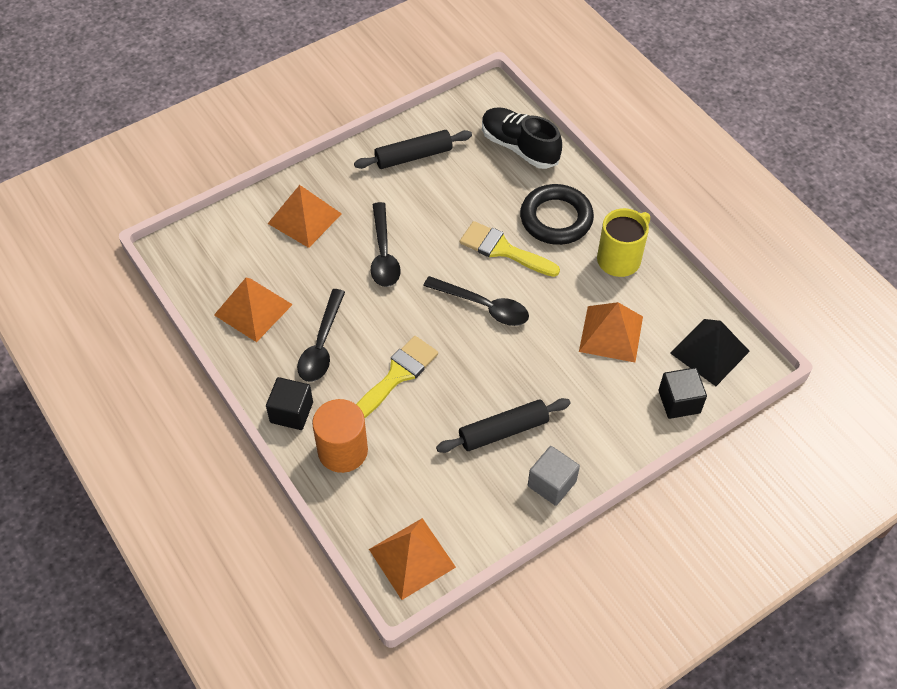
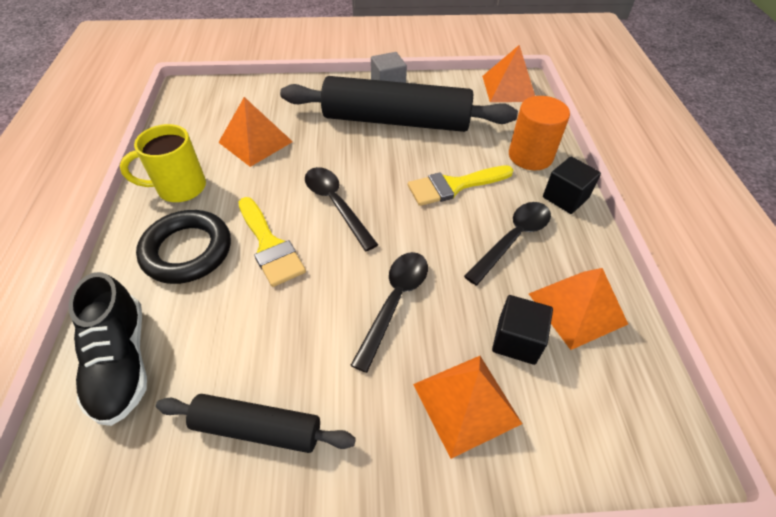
camera: 150 degrees left, 5 degrees down
black rolling pin [436,398,571,453] -> black rolling pin [280,76,518,132], size x1.91
black cube [659,367,707,419] -> black cube moved to [492,295,553,365]
black pyramid [670,319,750,386] -> none

